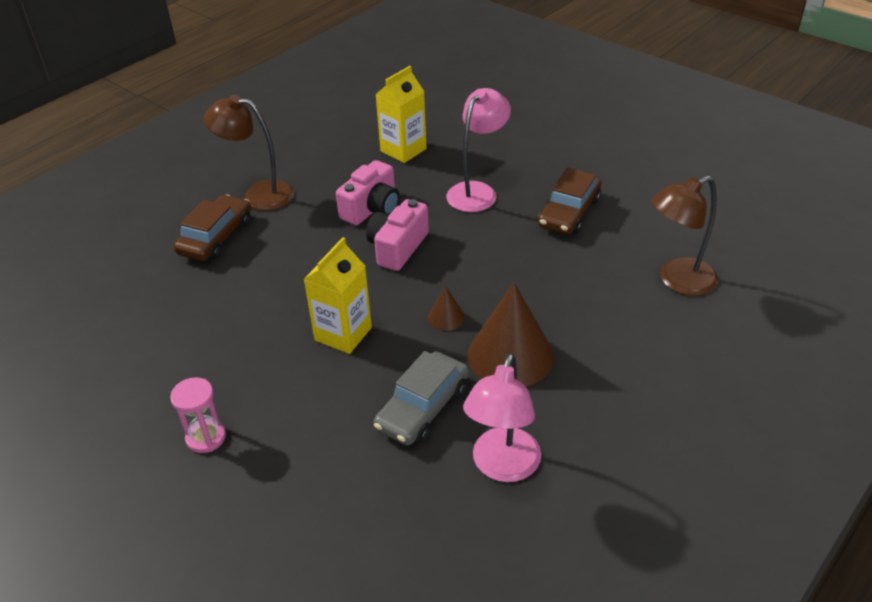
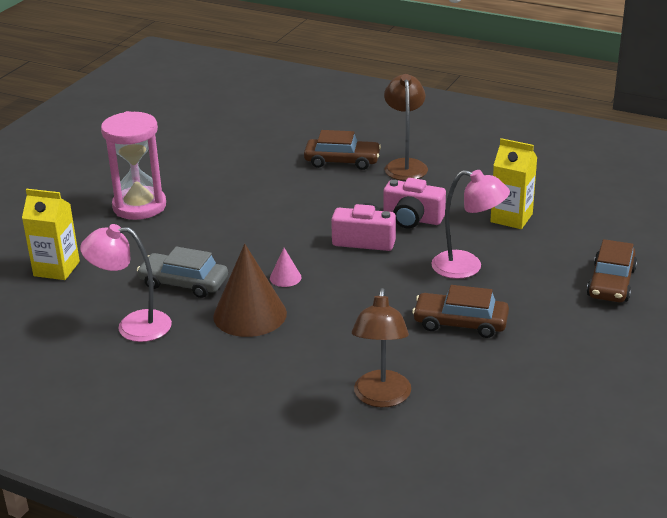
camera: 75 degrees right, 10 degrees down
pink hourglass [170,377,226,453] -> pink hourglass [101,111,166,220], size x1.97
yellow carton [303,237,372,354] -> yellow carton moved to [22,189,80,280]
brown cone [428,286,465,331] -> pink cone [270,248,301,287]
brown lamp [651,176,718,296] -> brown lamp turned 135 degrees counterclockwise [352,288,411,407]
none -> brown car [587,239,637,302]

